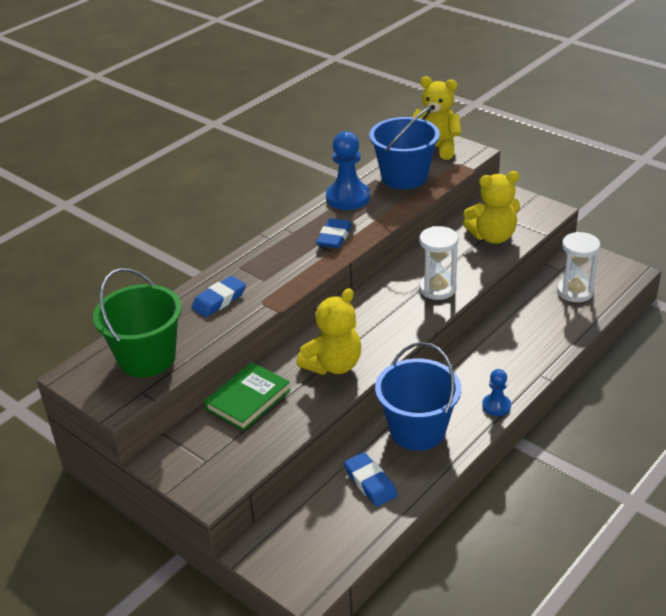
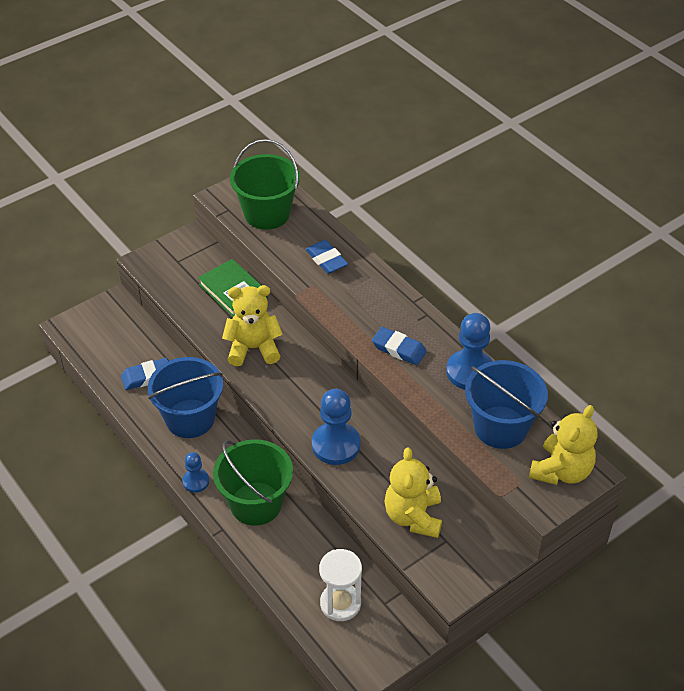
camera: 100 degrees right, 10 degrees up
yellow teddy bear [296,288,361,375] -> yellow teddy bear turned 120 degrees clockwise [222,285,283,366]
white hourglass [419,226,458,300] -> blue pawn [312,389,360,465]
none -> green bucket [213,440,293,526]

